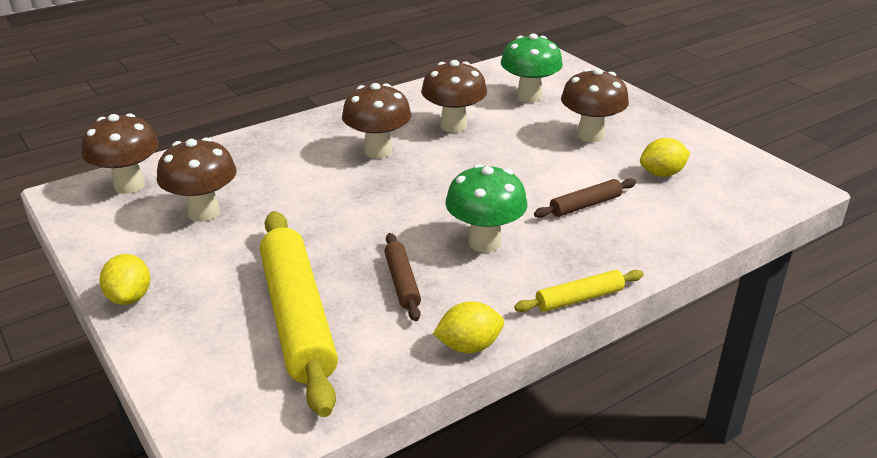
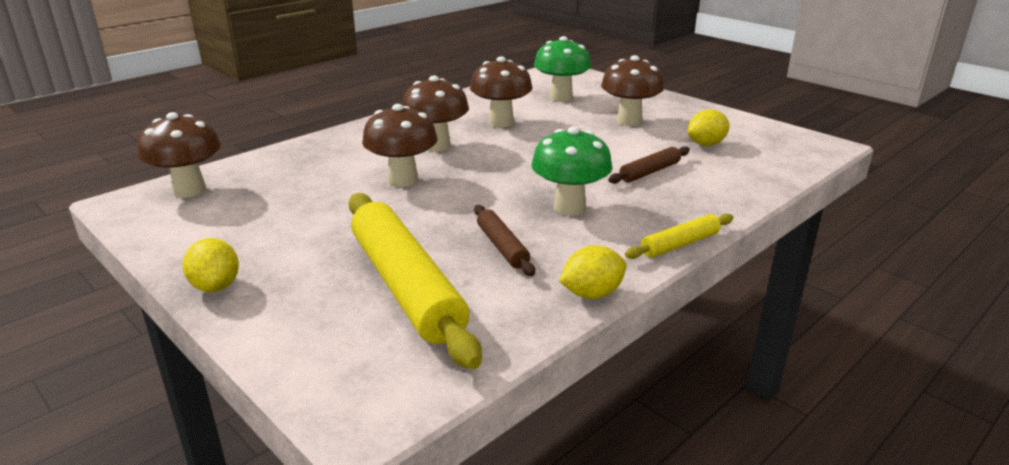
camera: 10 degrees left, 5 degrees down
brown mushroom [157,138,237,222] -> brown mushroom moved to [362,104,438,187]

